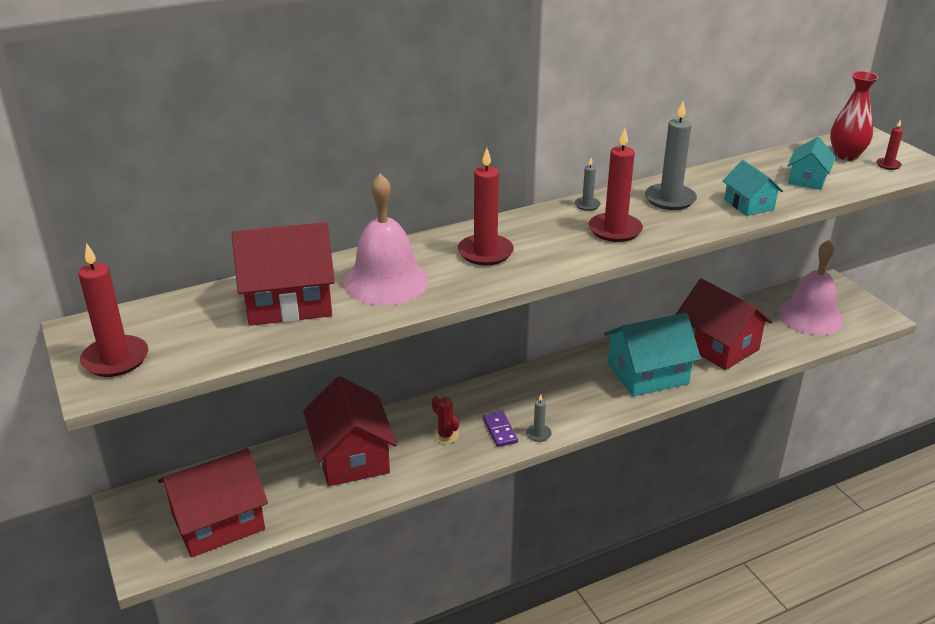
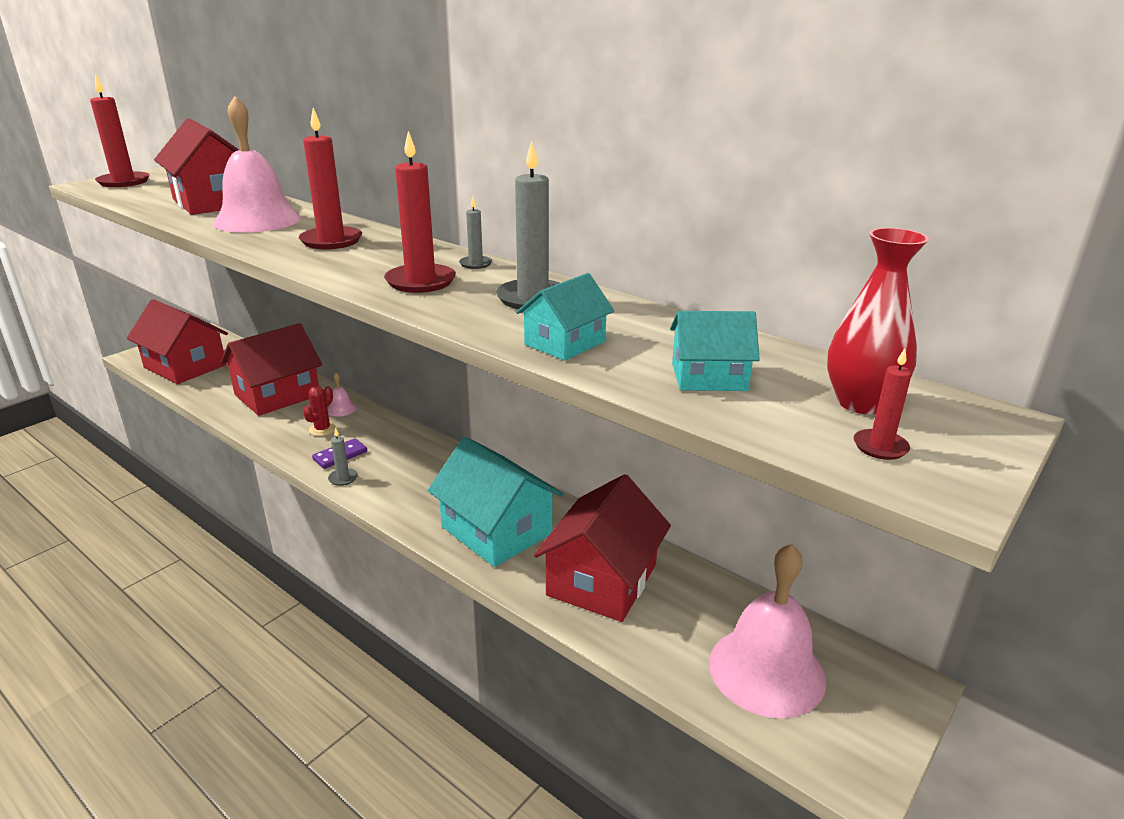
camera: 65 degrees right, 5 degrees down
none -> pink bell [328,373,356,417]

